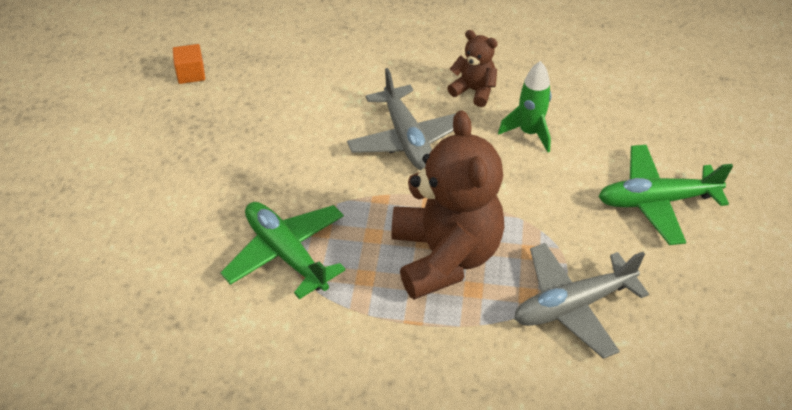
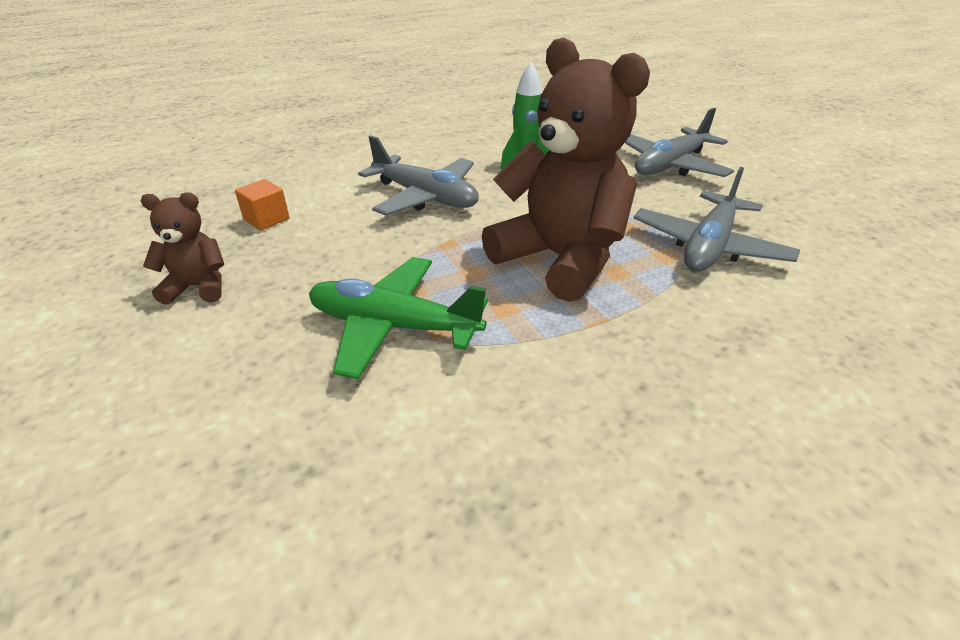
camera: 35 degrees left, 10 degrees down
orange cube [173,44,205,84] -> orange cube moved to [235,179,289,230]
brown teddy bear [447,30,498,107] -> brown teddy bear moved to [141,192,224,305]
green plane [598,145,733,245] -> grey plane [625,108,734,177]

